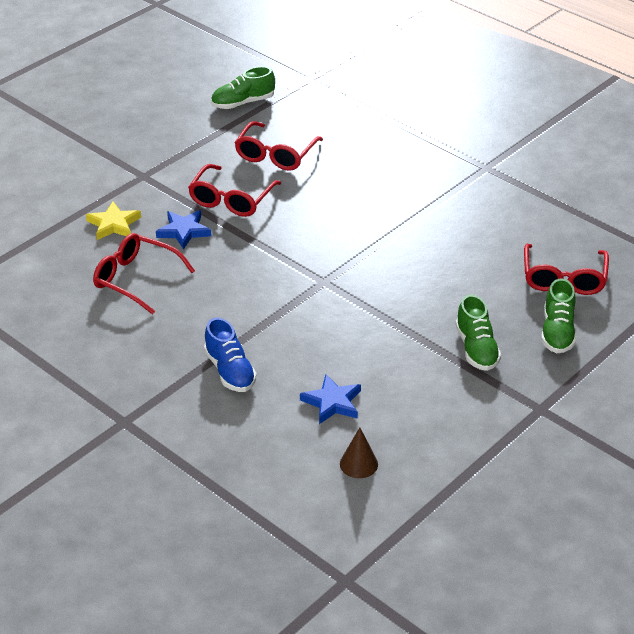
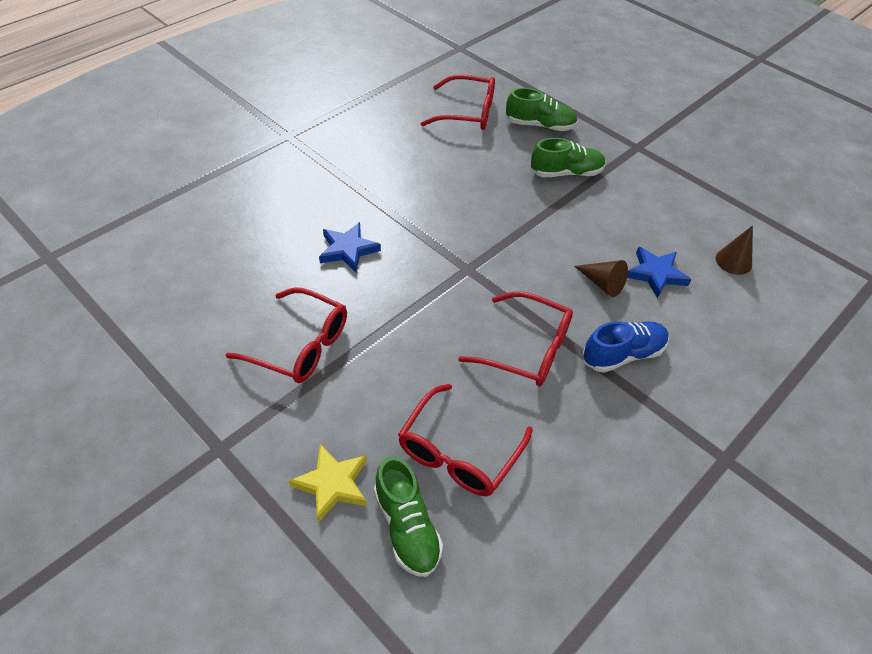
camera: 90 degrees left, 10 degrees up
blue star [156,210,212,250] -> blue star moved to [319,222,381,272]
green shoe [211,66,275,109] -> green shoe moved to [374,456,443,577]
red glasses [234,121,323,171] -> red glasses moved to [458,292,573,386]
none -> brown cone [574,260,628,297]

